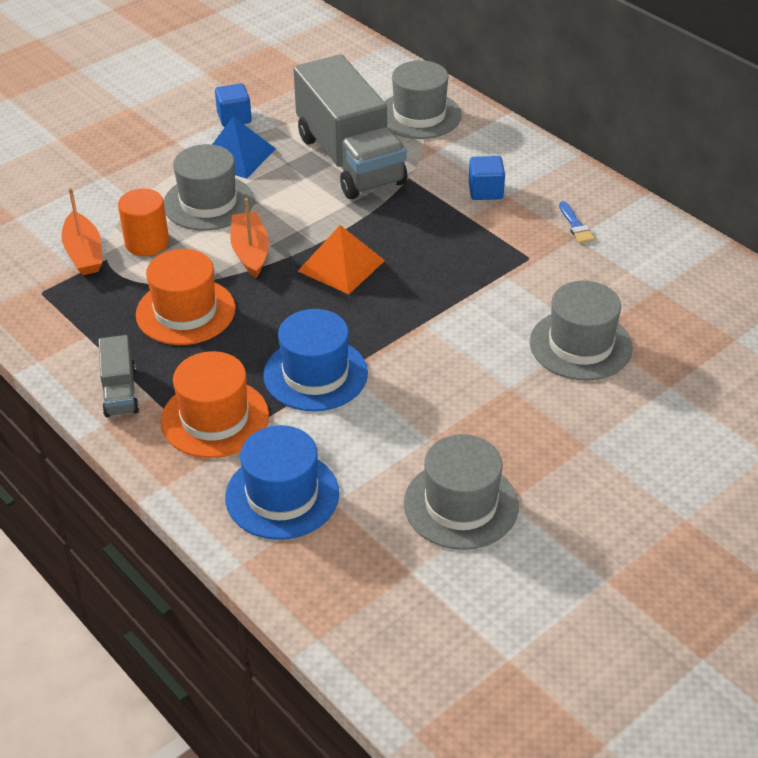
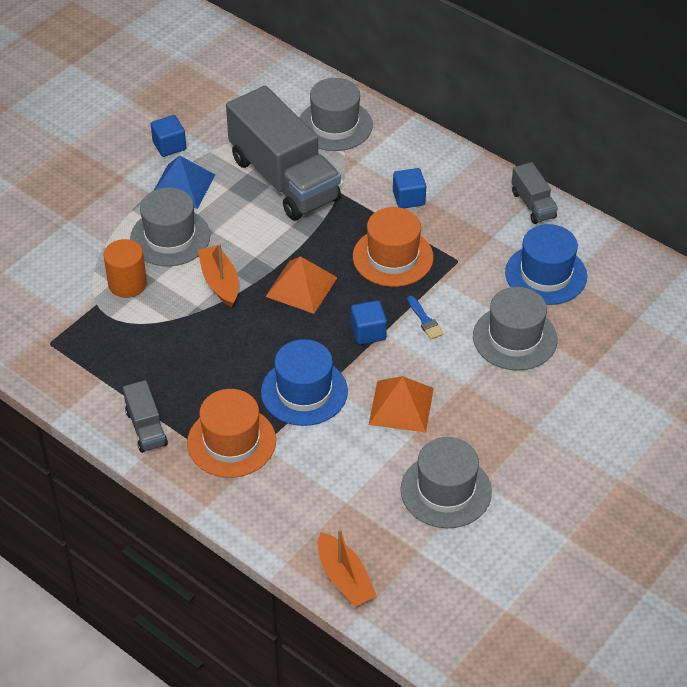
camera: 10 degrees left, 5 degrees up
orange boat [61,188,102,275] -> orange boat moved to [318,529,377,607]
orange hat [136,249,236,345] -> orange hat moved to [353,207,434,287]
blue hat [225,425,339,540] -> blue hat moved to [505,224,587,305]
blue brush [559,201,595,243] -> blue brush moved to [407,296,444,339]
none -> blue cube [351,301,387,345]
none -> orange pyramid [369,376,434,432]
none -> grey truck [512,162,558,224]

